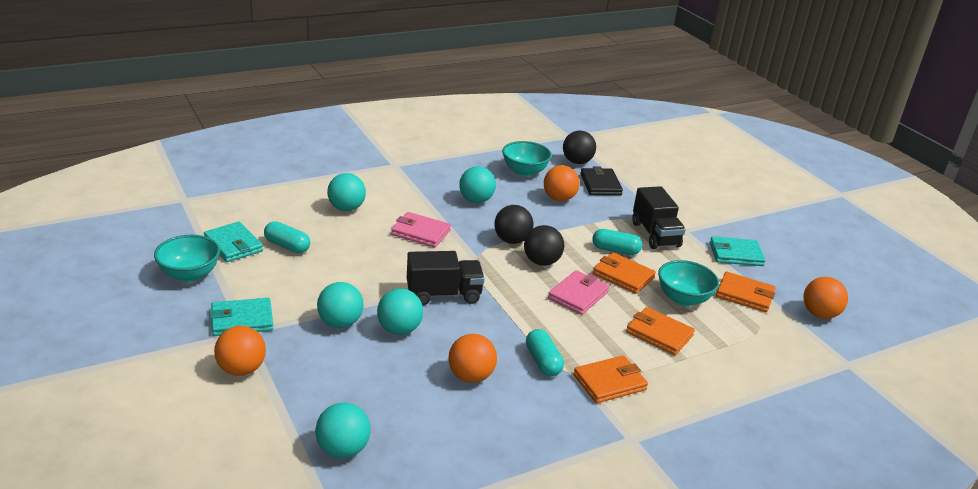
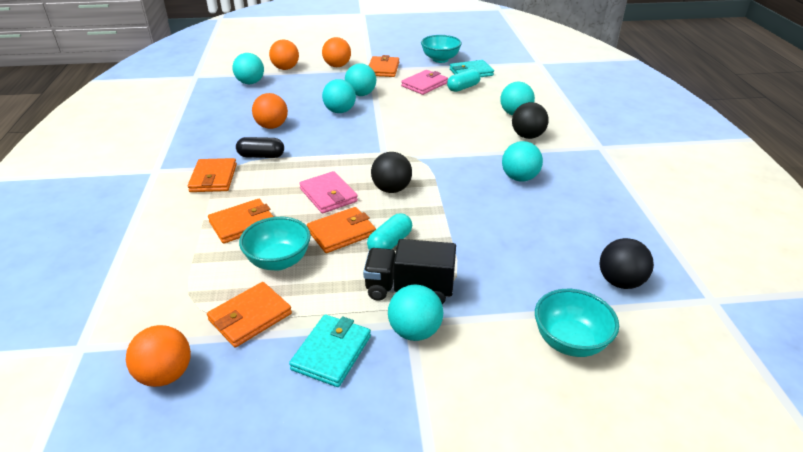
camera: 115 degrees right, 5 degrees up
turquoise wallet [210,298,273,336] -> orange wallet [369,55,399,77]
pink wallet [391,212,451,248] -> pink wallet moved to [401,70,448,95]
black truck [407,251,485,305] -> none
black ball [494,205,533,244] -> black ball moved to [512,102,549,139]
turquoise bowl [502,141,552,177] -> turquoise bowl moved to [535,289,619,357]
turquoise capsule [526,329,564,376] -> black capsule [236,137,284,158]
orange ball [544,165,580,201] -> orange ball moved to [269,39,299,70]
black wallet [580,166,623,195] -> none
none -> turquoise ball [388,285,443,341]

